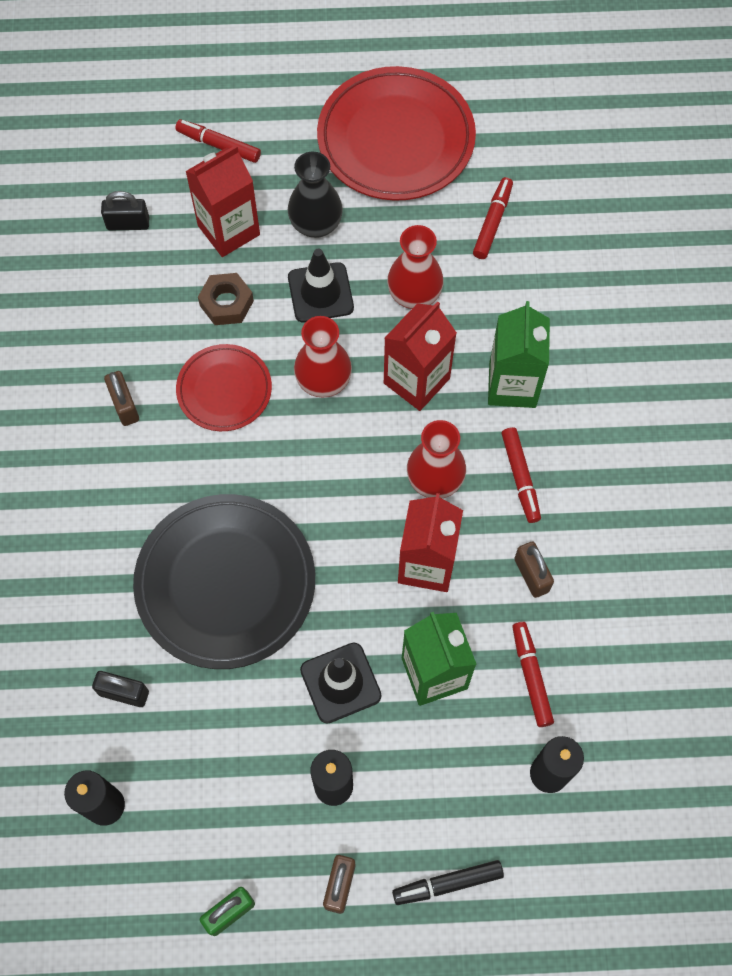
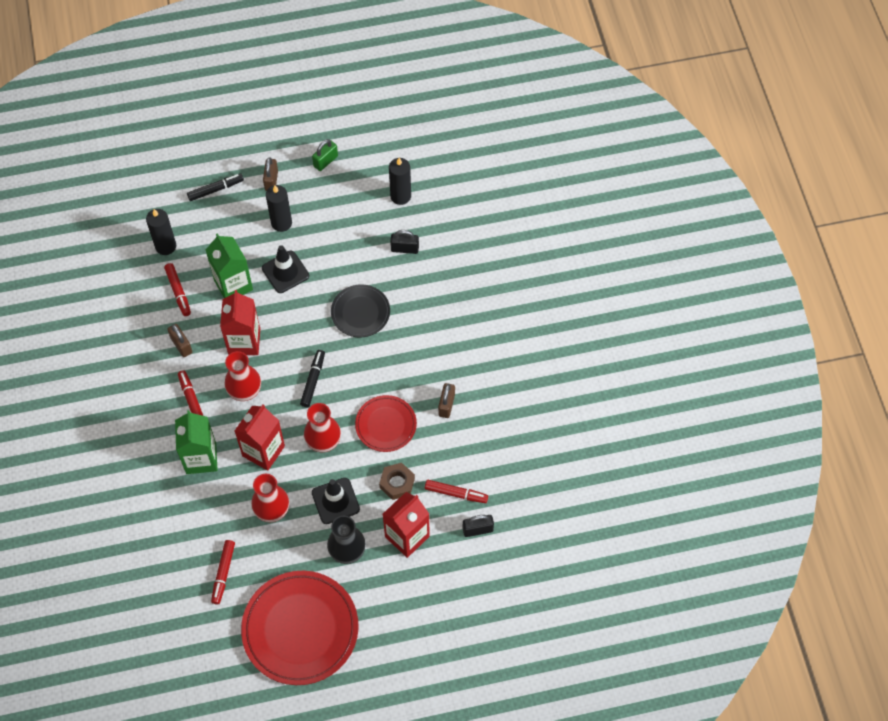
camera: 170 degrees right, 5 degrees down
brown padlock [104,371,139,426] -> brown padlock turned 45 degrees clockwise [438,383,455,418]
black plate [133,494,315,669] -> black plate [331,284,390,337], size x0.56
red marker [175,119,261,163] -> red marker moved to [425,480,488,503]
none -> black marker [300,350,325,407]

